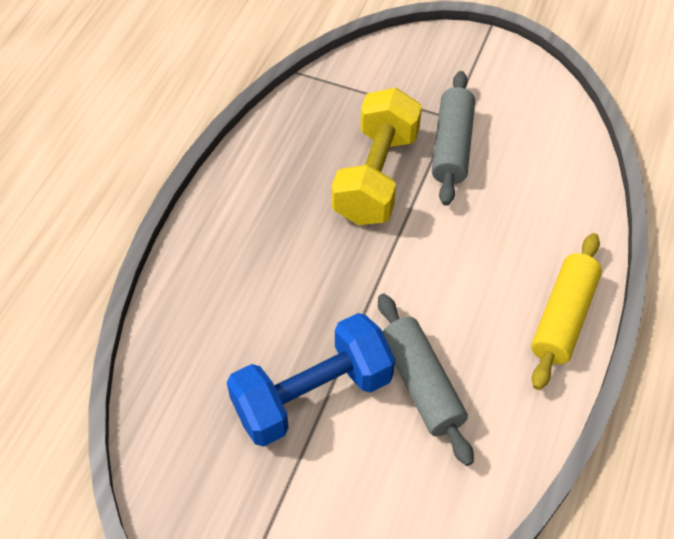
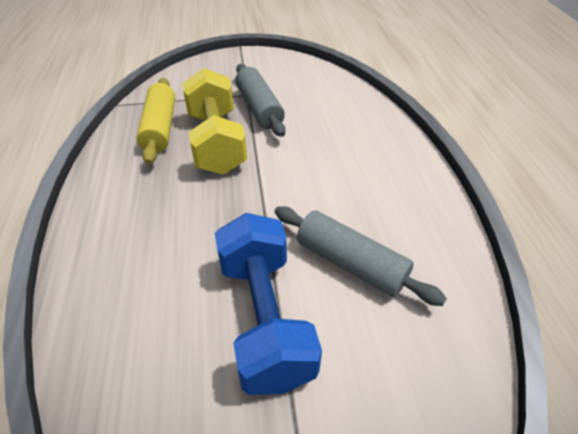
camera: 30 degrees left, 10 degrees down
blue dumbbell [227,313,395,447] -> blue dumbbell turned 45 degrees counterclockwise [215,213,322,395]
yellow rolling pin [531,233,602,390] -> yellow rolling pin moved to [136,78,175,164]

